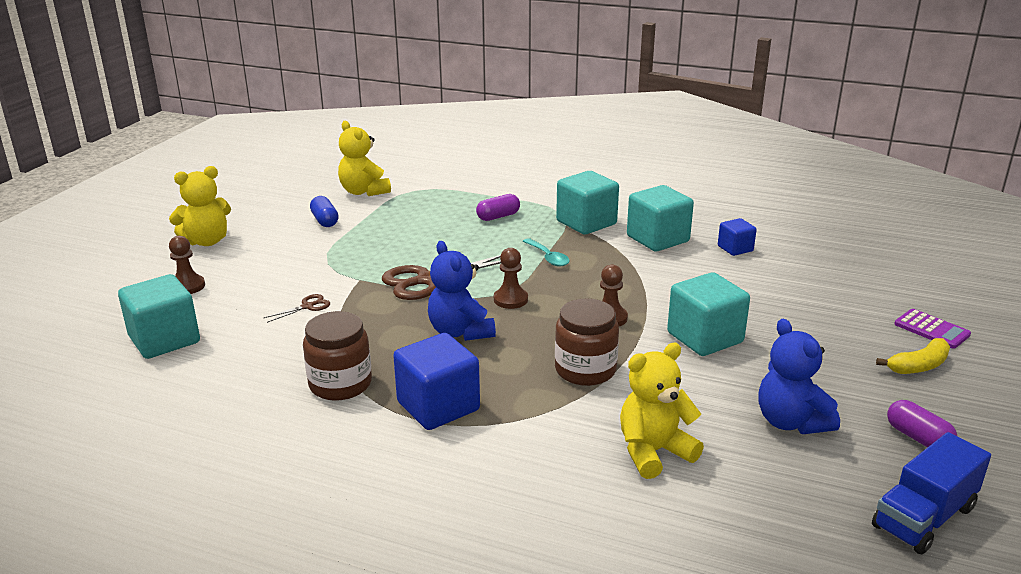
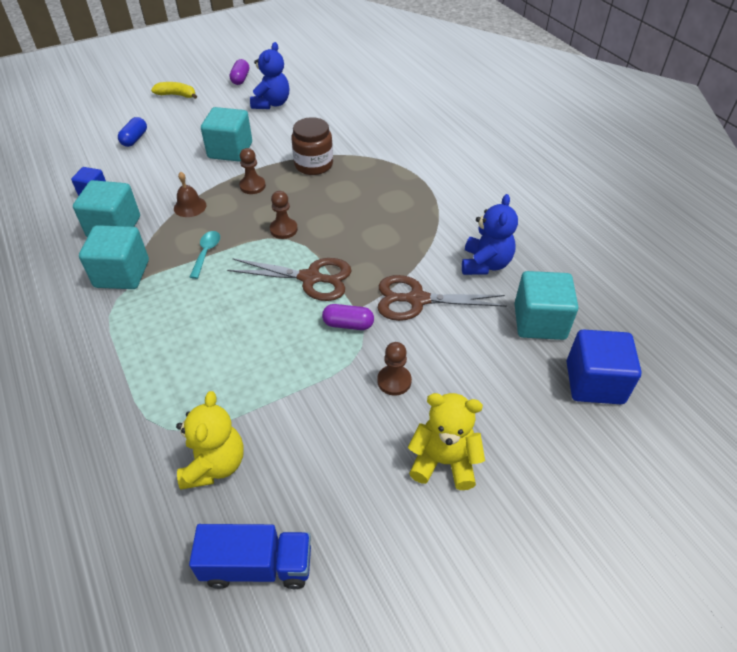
camera: 140 degrees left, 20 degrees up
brown pawn [169,236,205,294] -> brown pawn moved to [377,342,412,396]
brown scissors [264,294,330,323] -> brown scissors [377,275,507,321], size x2.18
brown jar [303,311,372,401] -> none
blue capsule [310,196,339,227] -> blue capsule moved to [118,117,147,147]
blue cube [393,333,480,430] -> blue cube moved to [567,329,642,404]
blue teddy bear [428,241,496,341] -> blue teddy bear moved to [462,194,518,275]
purple capsule [476,194,520,221] -> purple capsule moved to [322,304,374,330]
yellow teddy bear [620,343,704,479] -> none
blue truck [872,432,991,554] -> blue truck moved to [189,524,311,589]
purple calculator [894,309,971,349] -> none
none -> brown bell [174,172,206,217]

